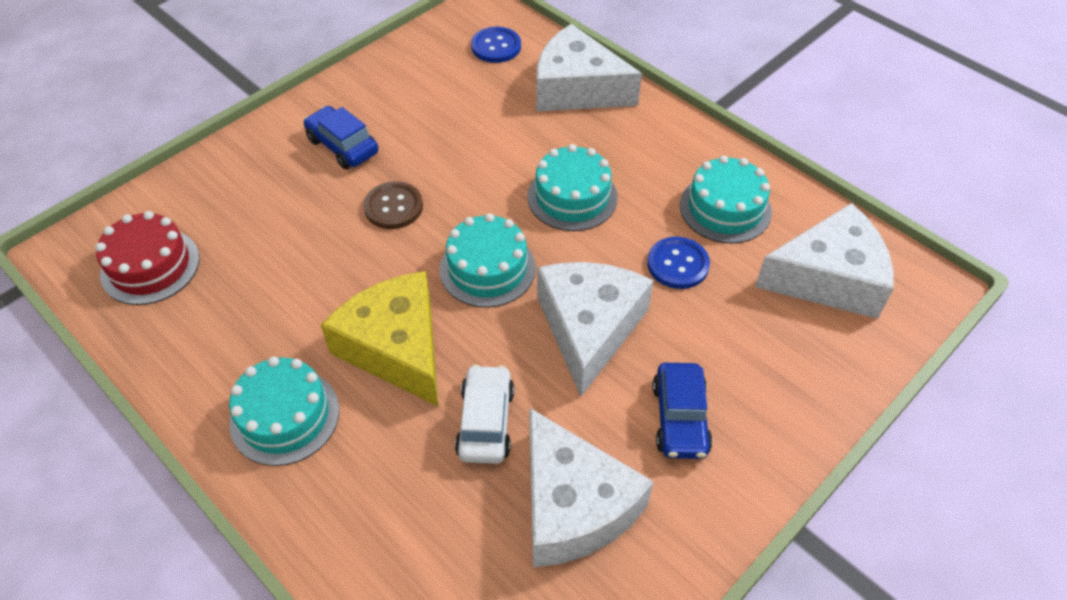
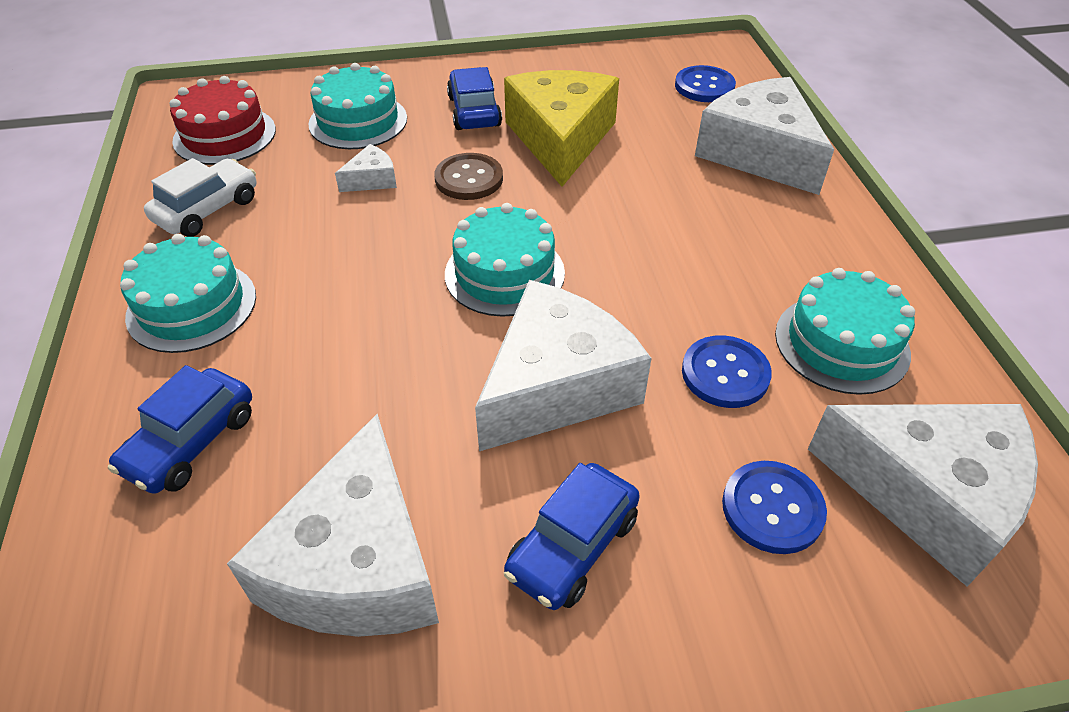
camera: 35 degrees right, 5 degrees down
yellow cheese [321,271,438,406] -> yellow cheese moved to [504,70,619,187]
white car [455,364,514,464] -> white car moved to [144,158,256,237]
turquoise cake [527,144,618,231] -> turquoise cake moved to [308,63,407,149]
none -> blue car [108,365,252,494]
none -> white cheese [335,144,397,192]
none -> blue button [722,461,827,554]

